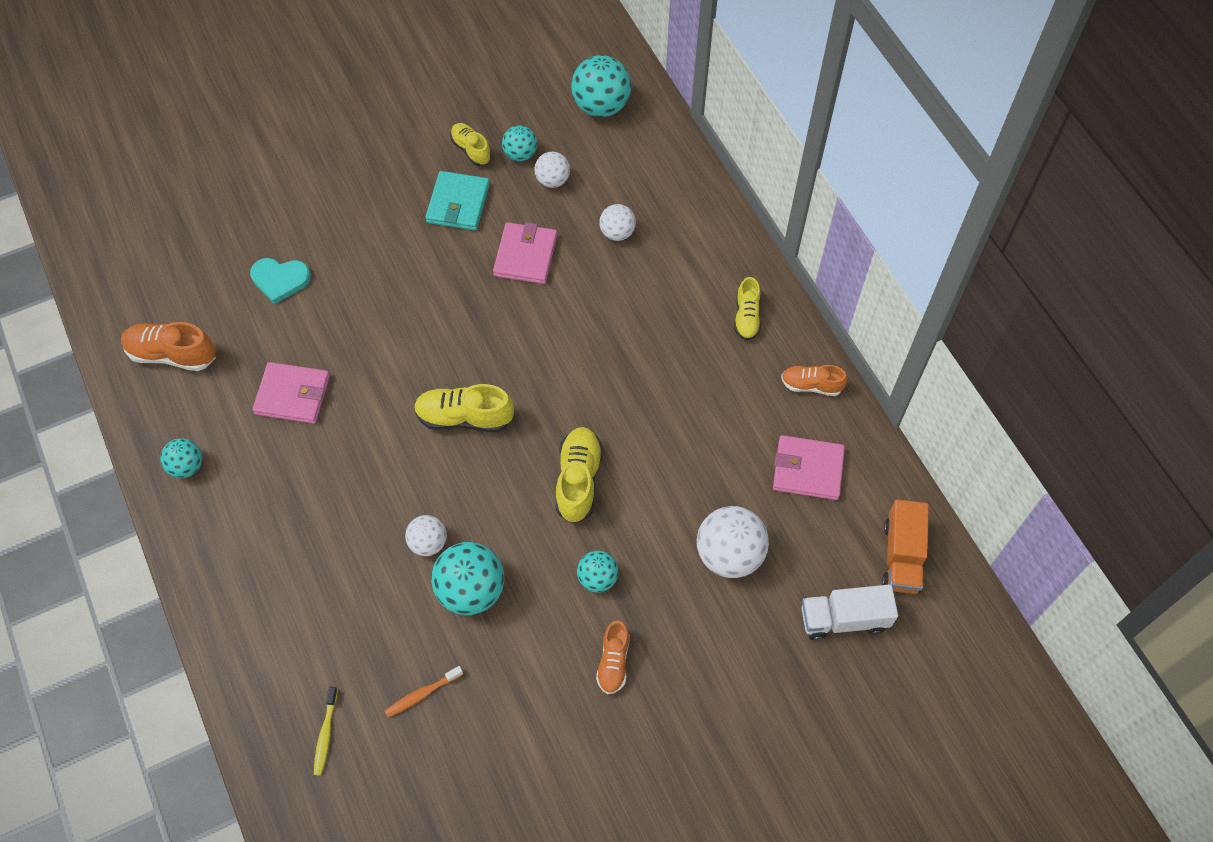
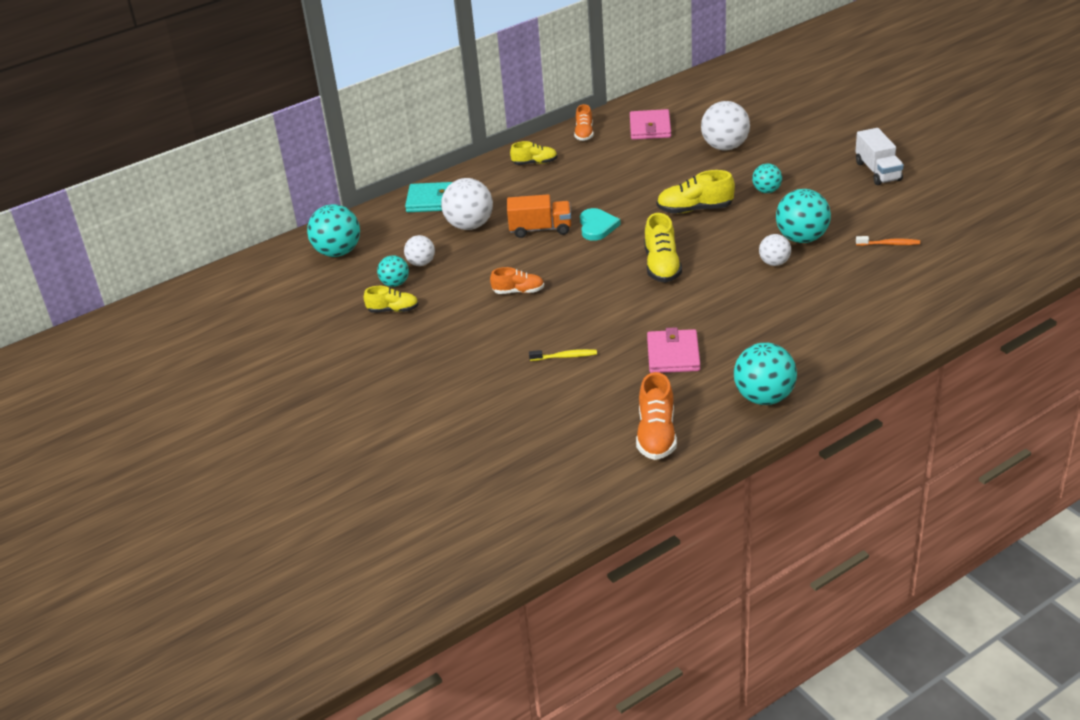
camera: 95 degrees left, 25 degrees down
turquoise ball [160,438,202,478] -> turquoise ball [734,342,797,405], size x1.73
turquoise heart [250,258,311,304] -> turquoise heart moved to [580,208,621,241]
yellow toothbrush [314,687,338,776] -> yellow toothbrush moved to [529,349,597,361]
orange toothbrush [385,666,463,717] -> orange toothbrush turned 45 degrees counterclockwise [856,236,920,246]
turquoise wallet [425,171,490,231] -> turquoise wallet moved to [405,182,453,212]
yellow shoe [450,123,491,166] -> yellow shoe turned 135 degrees counterclockwise [364,286,419,313]
pink wallet [493,222,557,284] -> none
orange shoe [596,621,630,694] -> orange shoe moved to [490,267,544,294]
white ball [600,204,636,241] -> white ball [441,178,493,230], size x1.73
white truck [801,584,898,640] -> white truck moved to [855,128,904,185]
orange truck [882,499,929,594] -> orange truck moved to [507,194,571,238]

